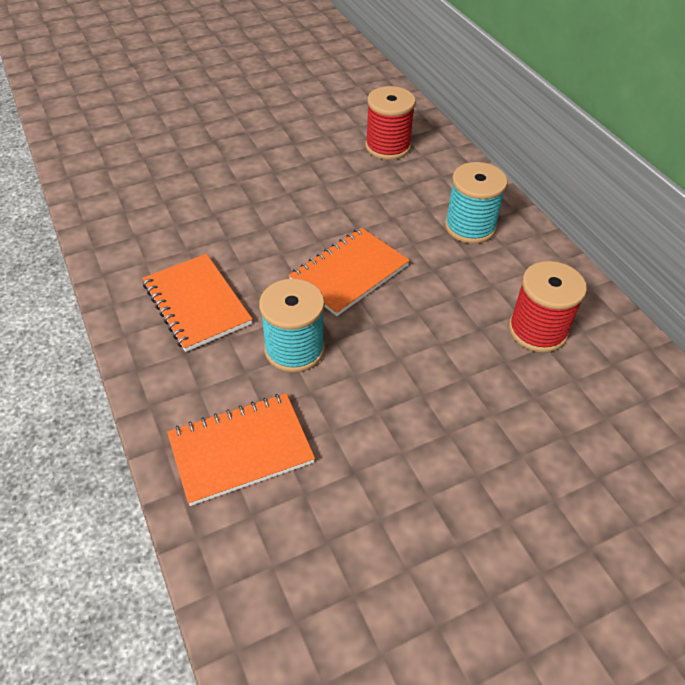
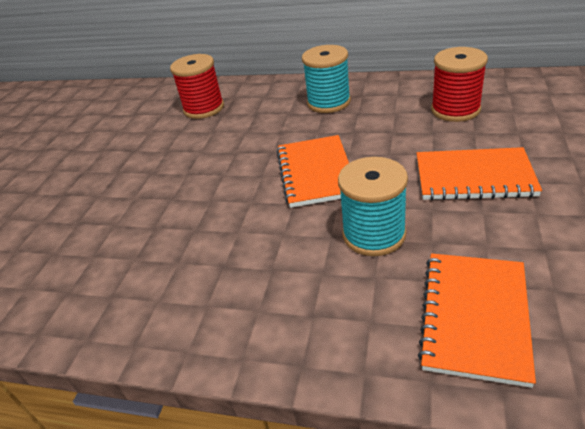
camera: 45 degrees left, 10 degrees down
orange notebook [142,254,252,352] -> orange notebook moved to [417,147,542,200]

